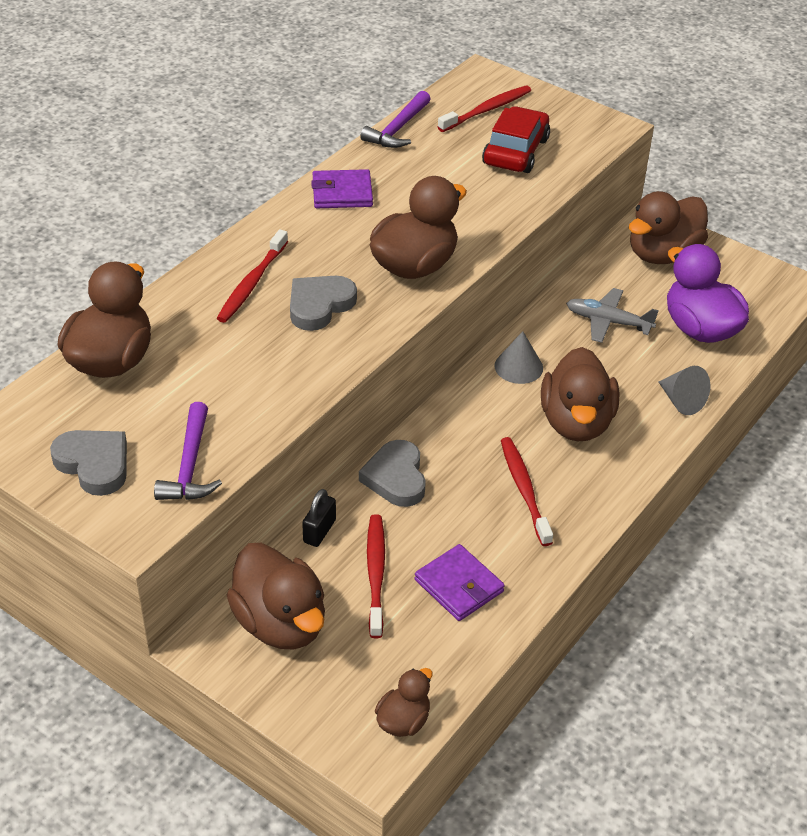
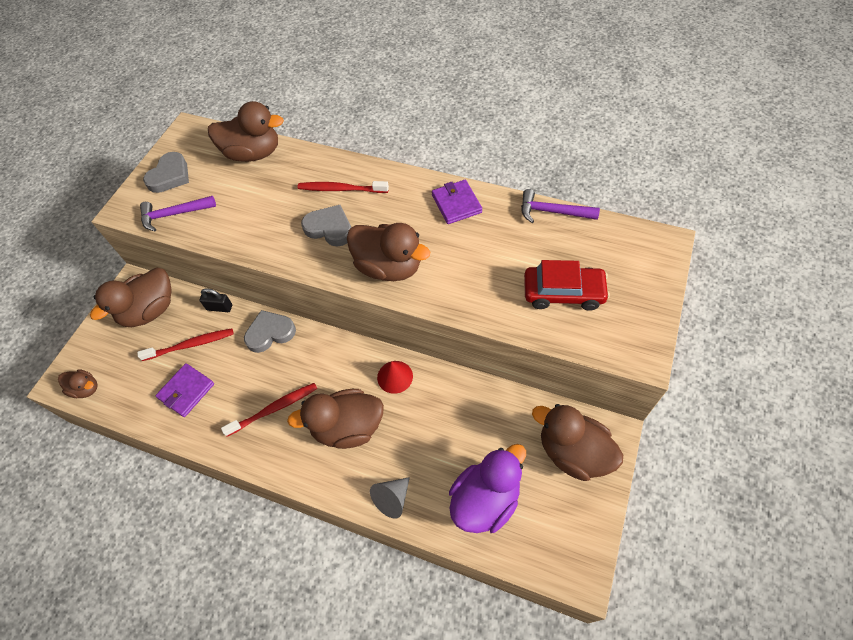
camera: 80 degrees right, 15 degrees up
red toothbrush [438,86,531,132] -> none
grey cone [494,331,543,384] -> red cone [377,361,413,394]
grey plane [566,288,659,343] -> none

